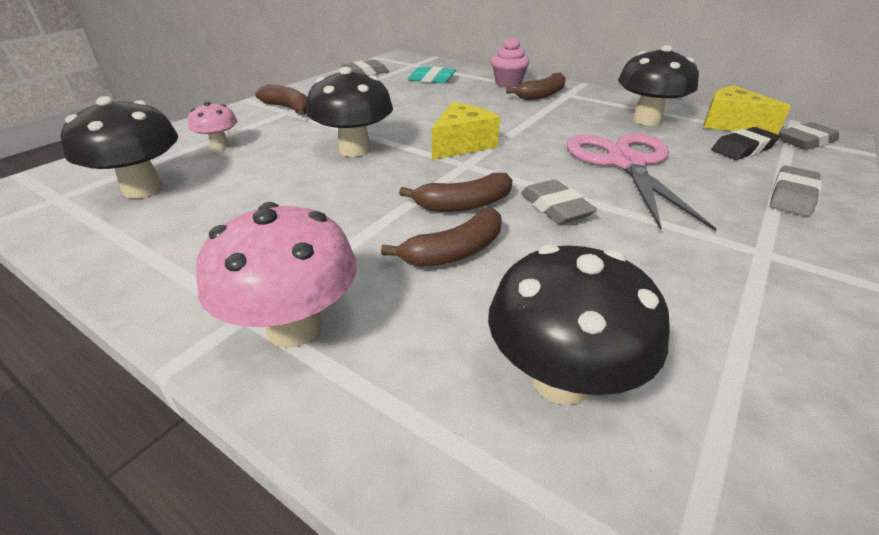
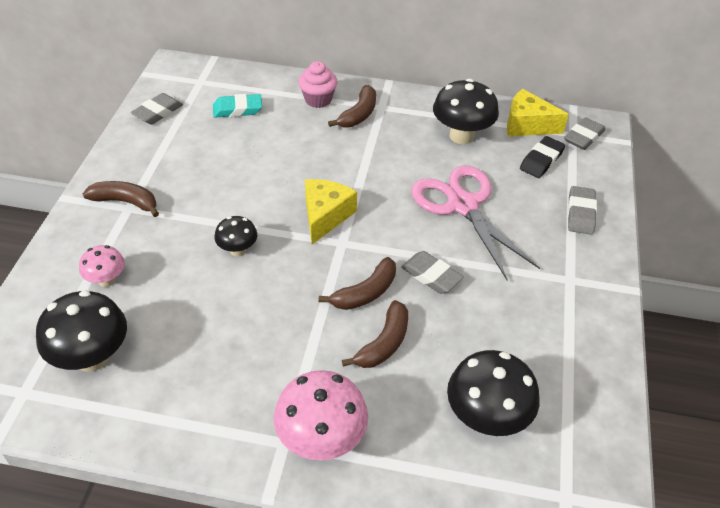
camera: 25 degrees left, 10 degrees up
black mushroom [306,67,393,157] -> black mushroom [214,216,257,256], size x0.56

